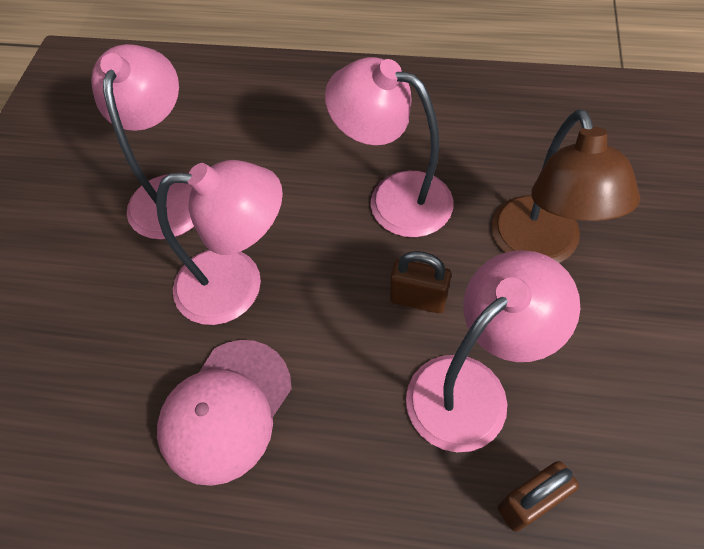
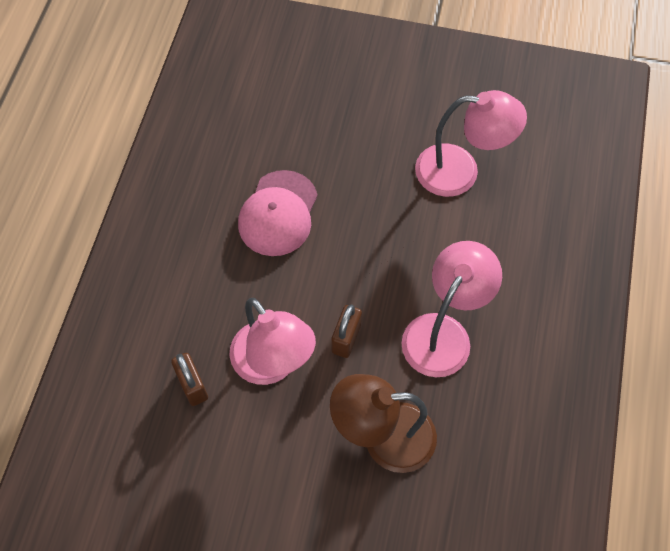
camera: 90 degrees right, 5 degrees up
pink lamp [156,160,283,325] -> none
pink cap [157,340,292,486] -> pink cap turned 105 degrees counterclockwise [238,170,318,256]

